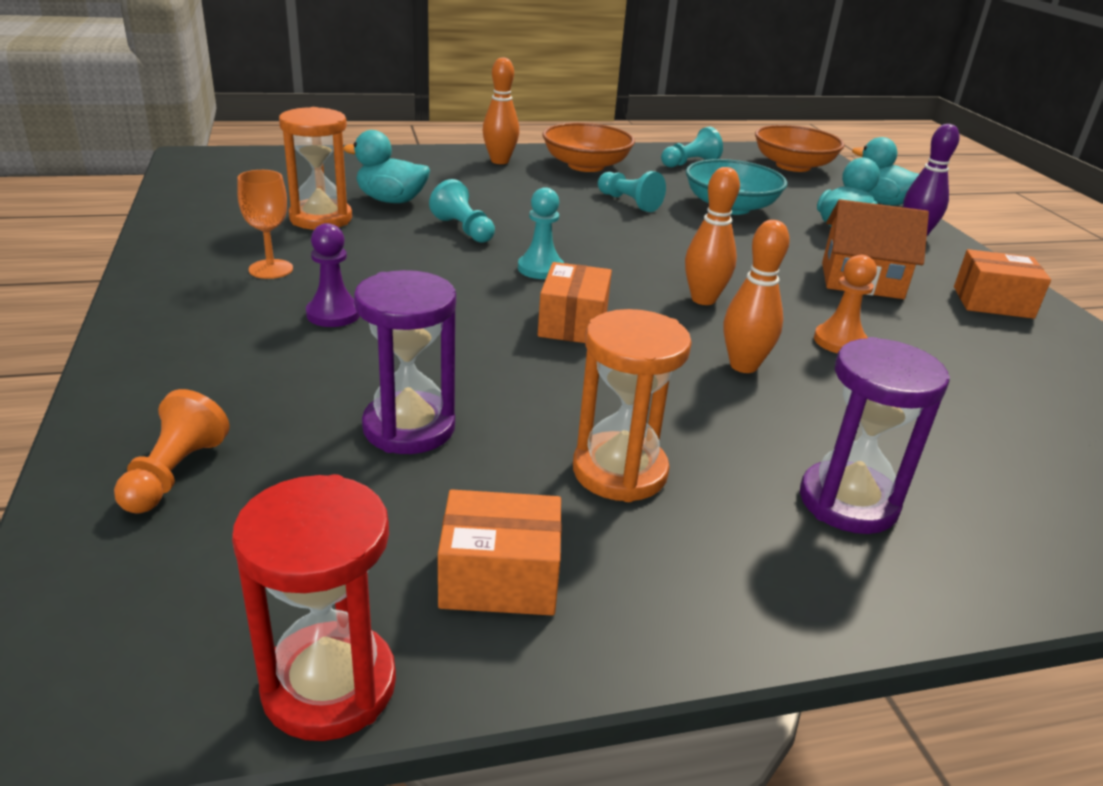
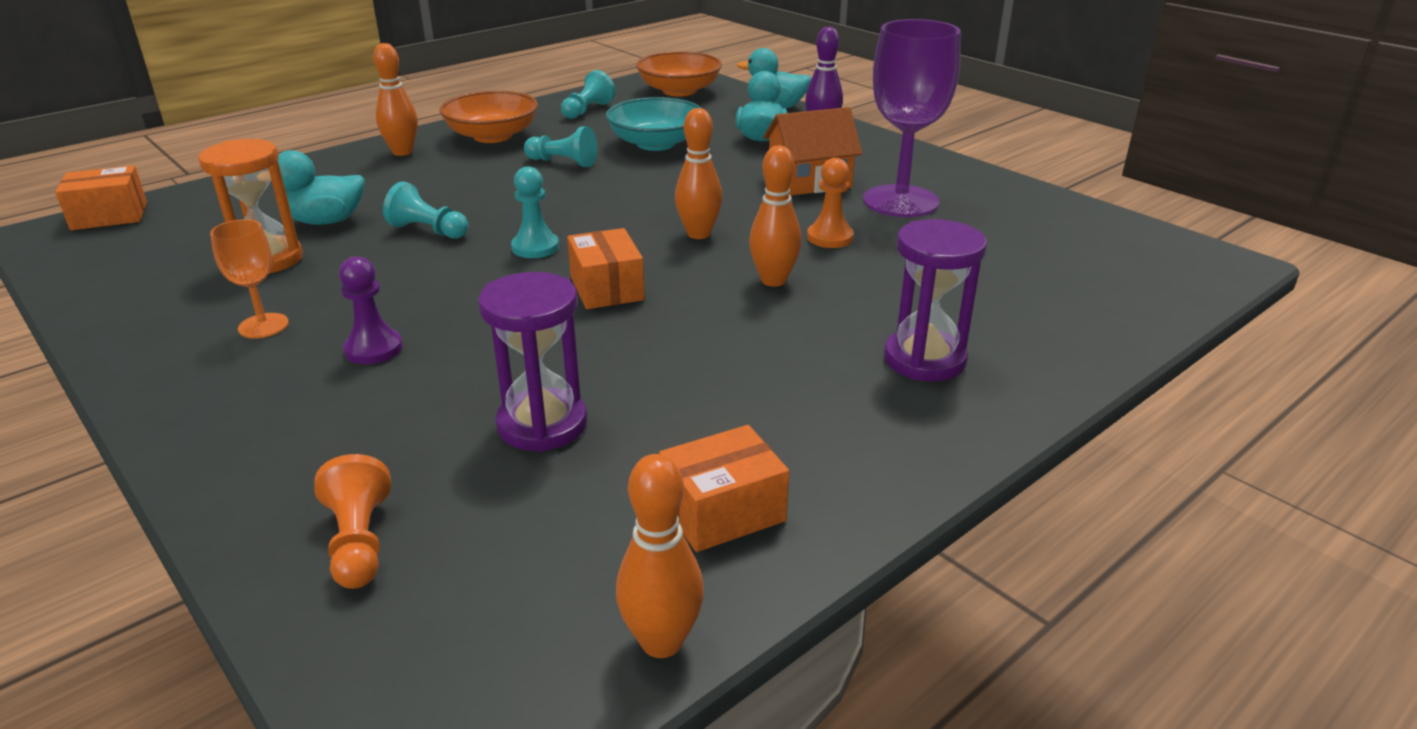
camera: 25 degrees left, 0 degrees up
red hourglass [232,474,396,741] -> orange bowling pin [616,454,704,658]
orange hourglass [573,309,692,502] -> none
orange box [954,249,1051,319] -> orange box moved to [55,165,147,230]
none -> purple goblet [863,19,961,217]

